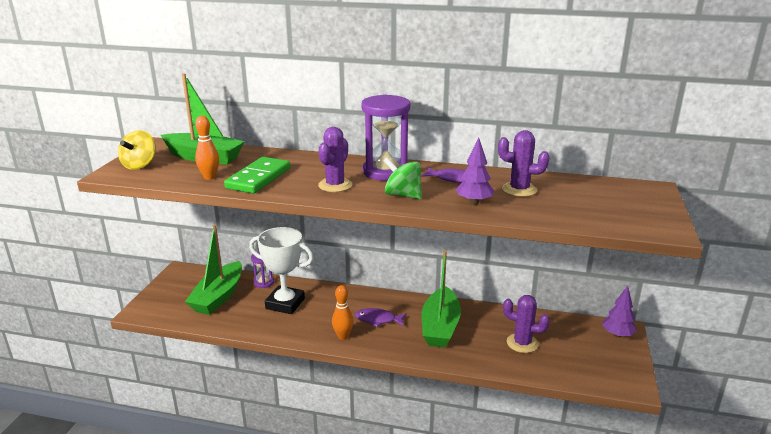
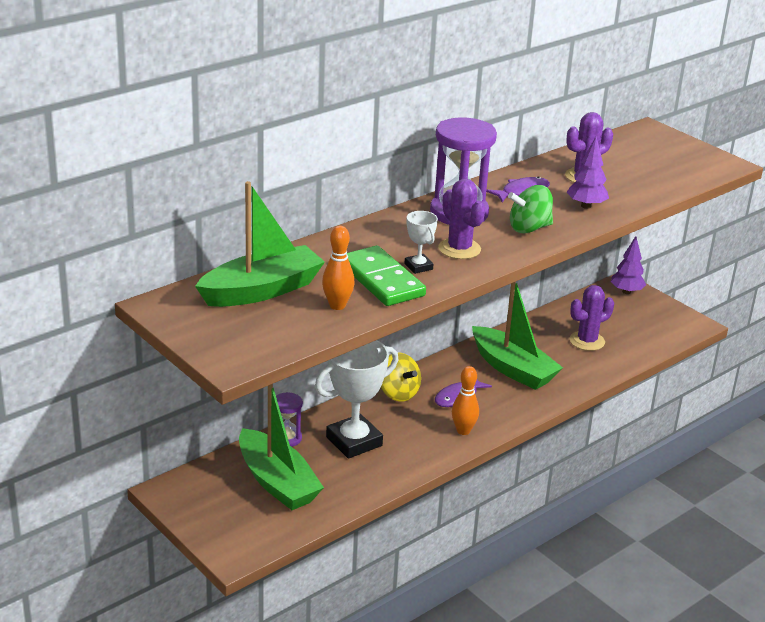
camera: 55 degrees left, 5 degrees up
yellow spinning top [118,130,156,170] -> yellow spinning top moved to [381,353,421,402]
none -> white trophy [405,211,438,274]

